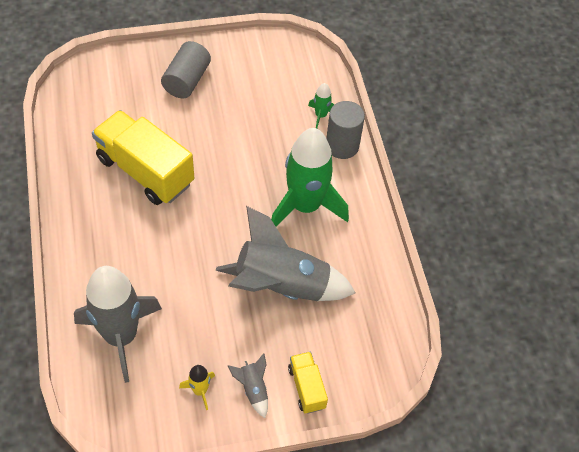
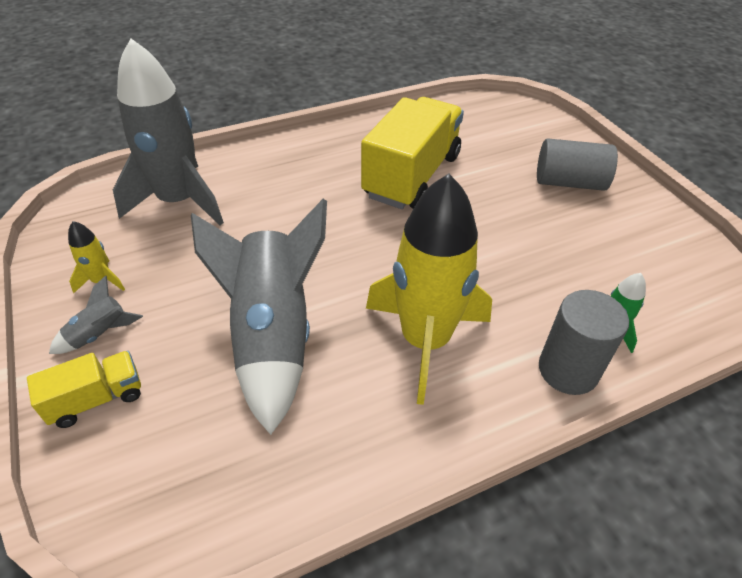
camera: 80 degrees right, 10 degrees down
green rocket [271,128,349,227] -> yellow rocket [366,174,492,405]

